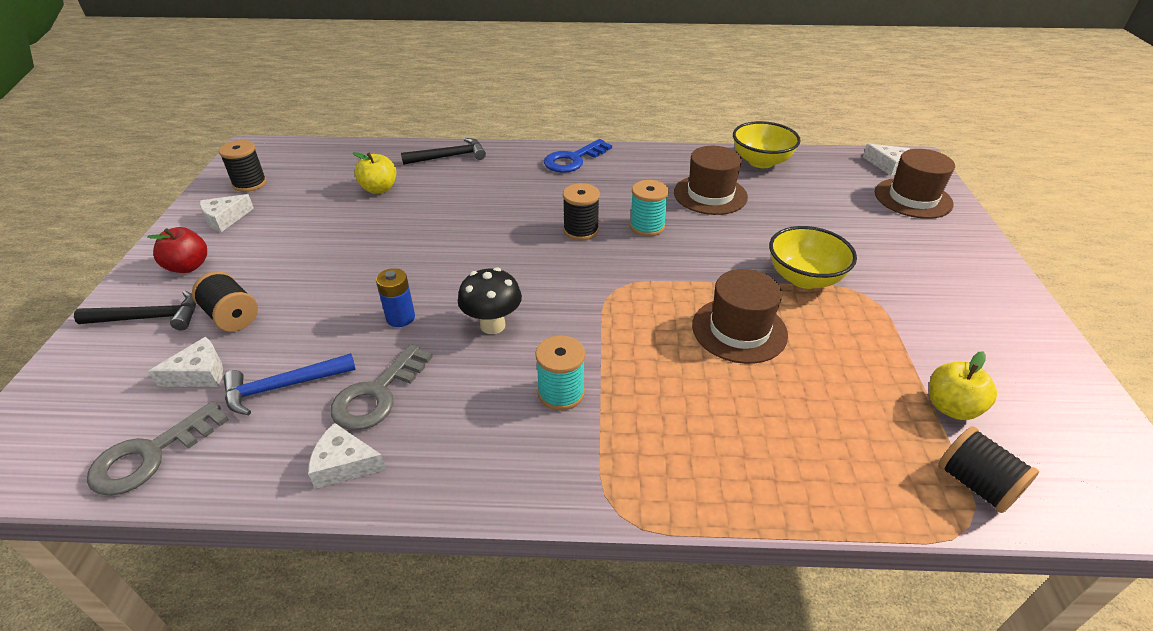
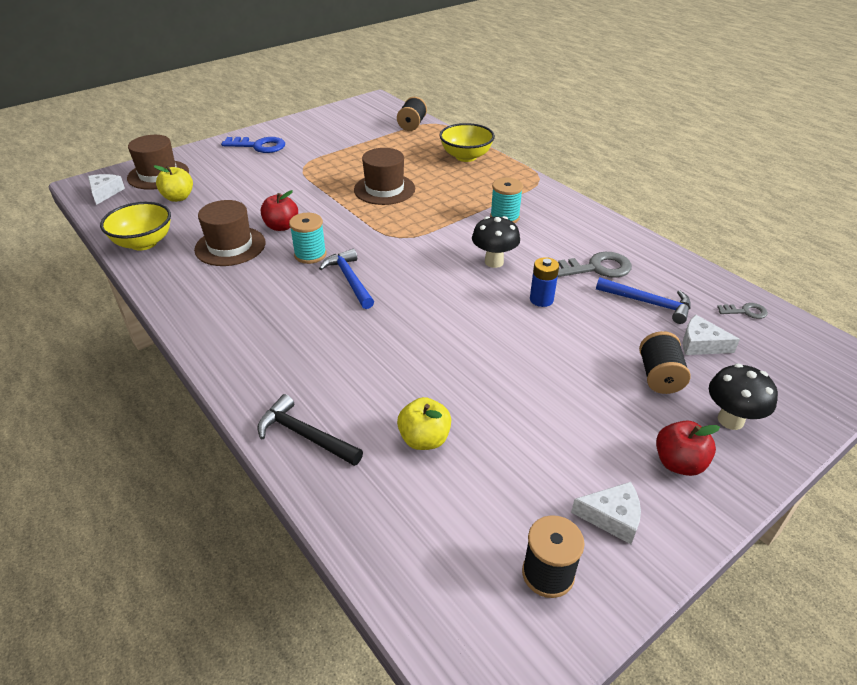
camera: 130 degrees left, 0 degrees up
black hammer [74,291,196,330] -> black mushroom [709,364,778,430]
grey key [87,401,229,496] -> grey key [717,303,768,319], size x0.53
white cheese [308,423,386,489] -> none
blue key [544,139,612,173] -> blue key moved to [221,137,285,153]
black spool [563,183,600,240] -> blue hammer [319,249,374,309]
yellow bowl [769,226,857,289] -> yellow bowl moved to [439,123,495,162]
yellow apple [929,351,997,420] -> yellow apple moved to [154,165,193,202]
none -> red apple [261,190,298,231]

